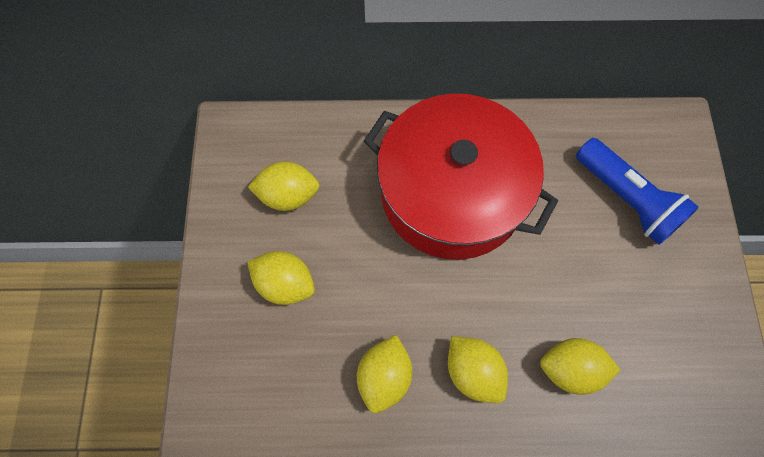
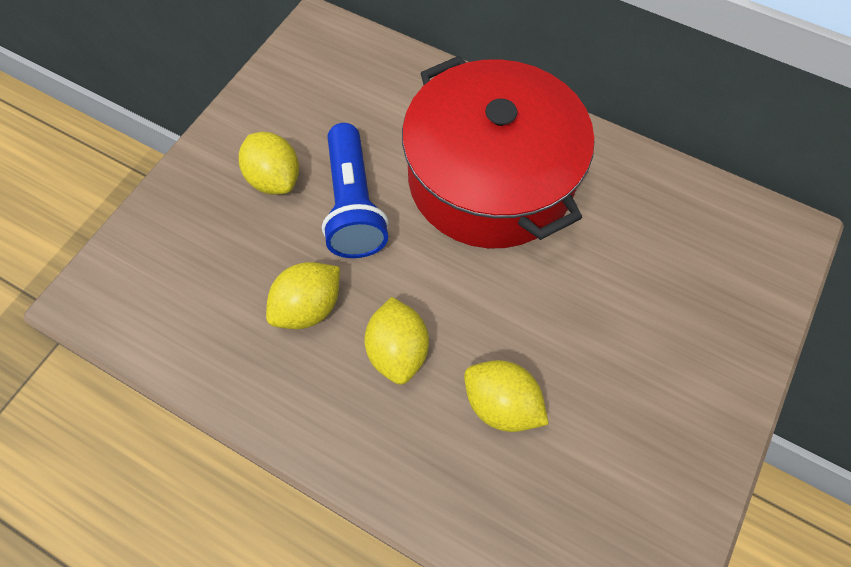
camera: 30 degrees right, 5 degrees down
yellow lemon [248,161,320,211] -> none
blue flashlight [576,138,699,245] -> blue flashlight moved to [322,123,389,258]

